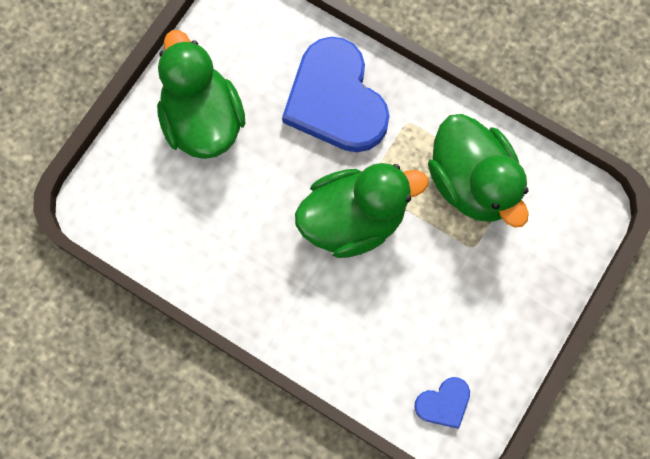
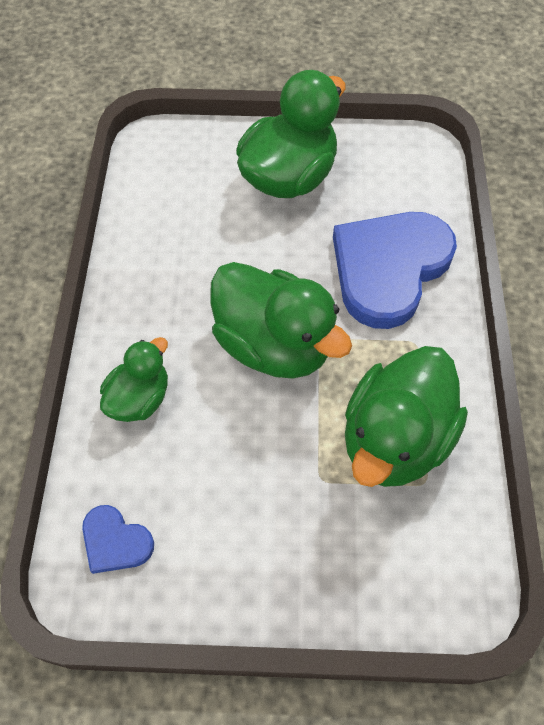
camera: 60 degrees right, 15 degrees down
none -> green duck [100,337,168,422]

